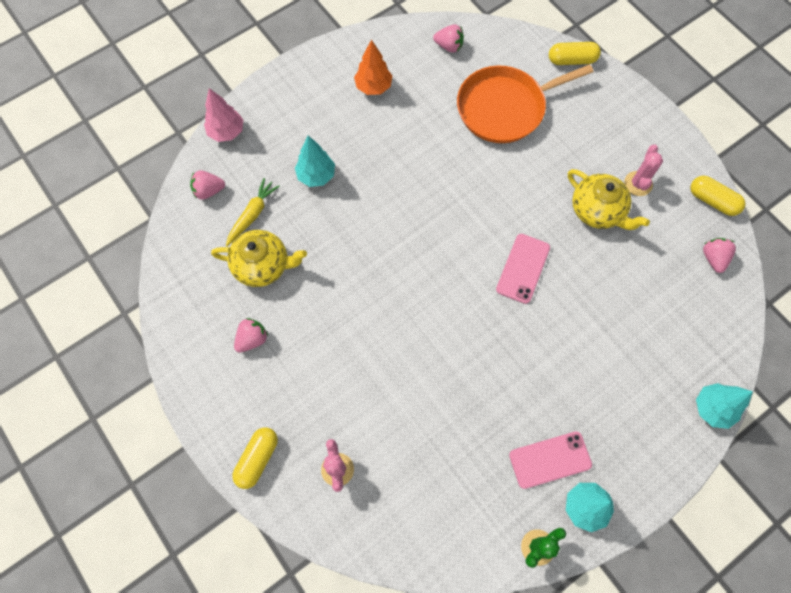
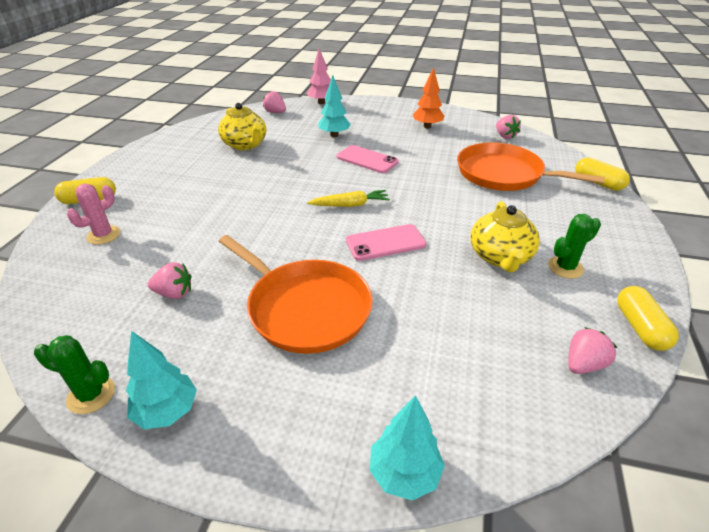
camera: 50 degrees right, 30 degrees down
yellow carrot [226,178,280,246] -> yellow carrot moved to [307,190,390,207]
pink strawberry [234,318,268,352] -> pink strawberry moved to [148,262,191,299]
pink phone [509,431,592,489] -> pink phone moved to [337,145,399,173]
pink cactus [624,145,663,196] -> green cactus [548,214,601,279]
none -> orange pan [218,235,373,354]

